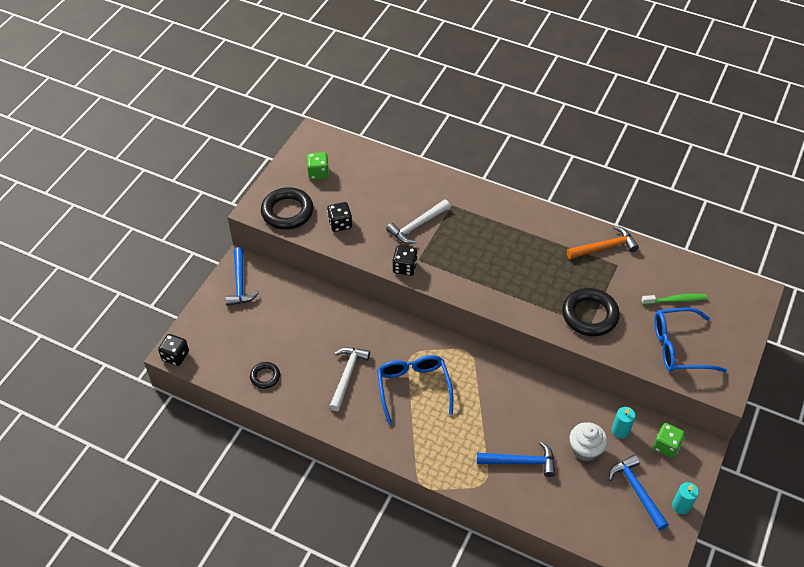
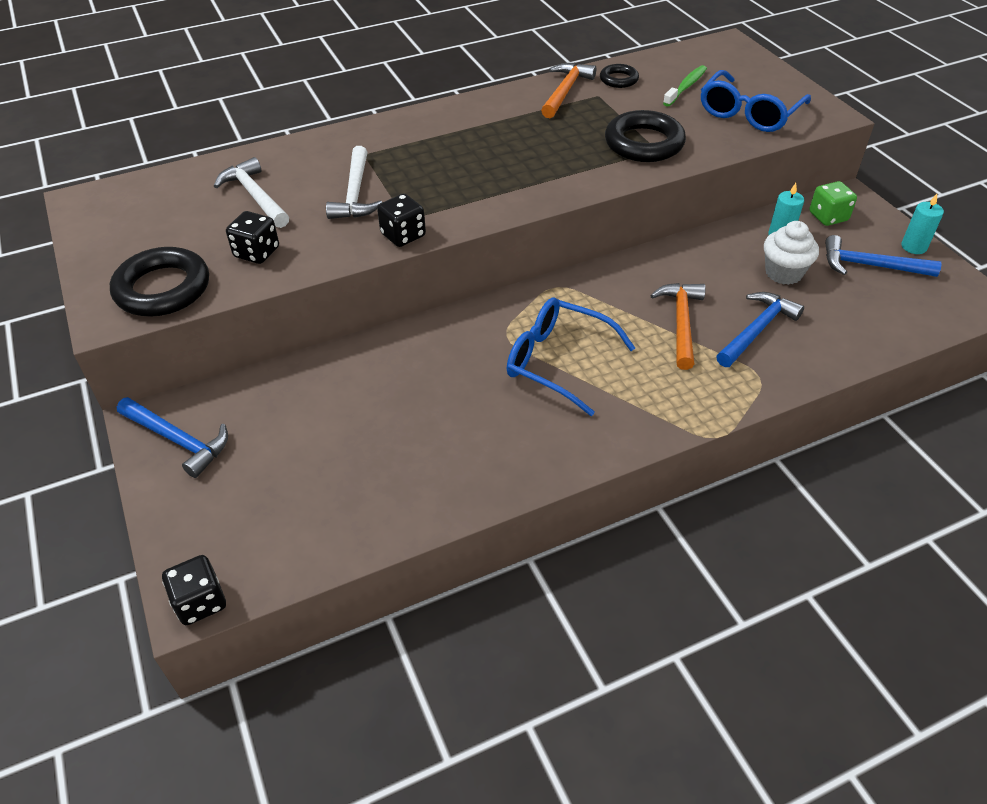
camera: 50 degrees left, 5 degrees down
black ring [250,362,280,389] -> black ring moved to [600,64,639,88]
green dice [307,152,329,180] -> none
white hammer [329,347,370,411] -> white hammer moved to [214,157,289,228]
none -> orange hammer [650,283,706,370]

